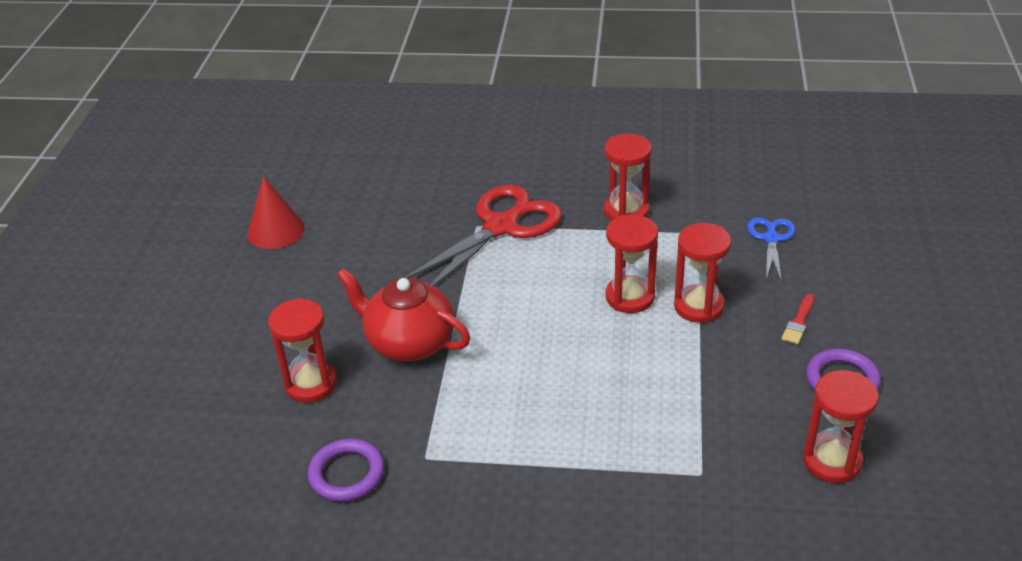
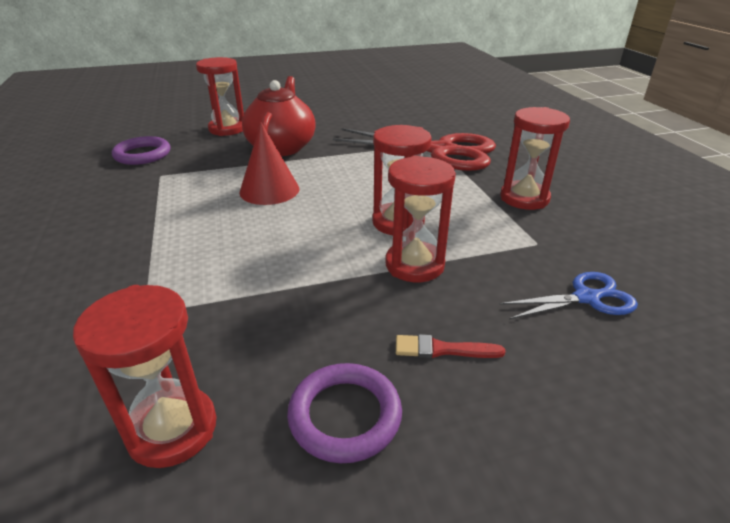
camera: 65 degrees right, 5 degrees down
red cone [247,176,305,249] -> red cone moved to [240,122,299,205]

